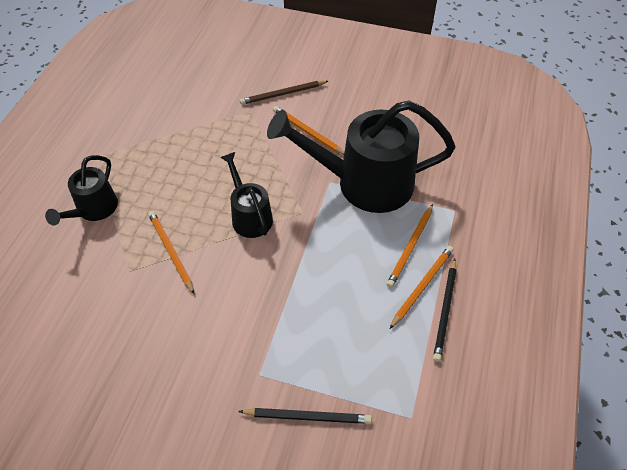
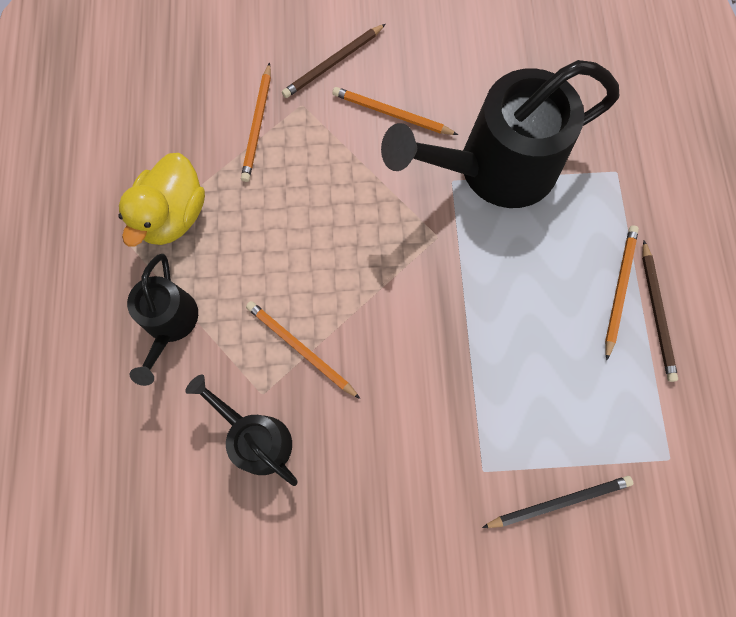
camera: 20 degrees left, 20 degrees up
black watering can [220,152,273,238] -> black watering can moved to [185,374,297,486]
orange pencil [386,204,433,288] -> orange pencil moved to [241,62,271,182]
black pencil [433,259,456,362] -> brown pencil [642,240,678,382]
none -> yellow duck [118,153,205,247]

